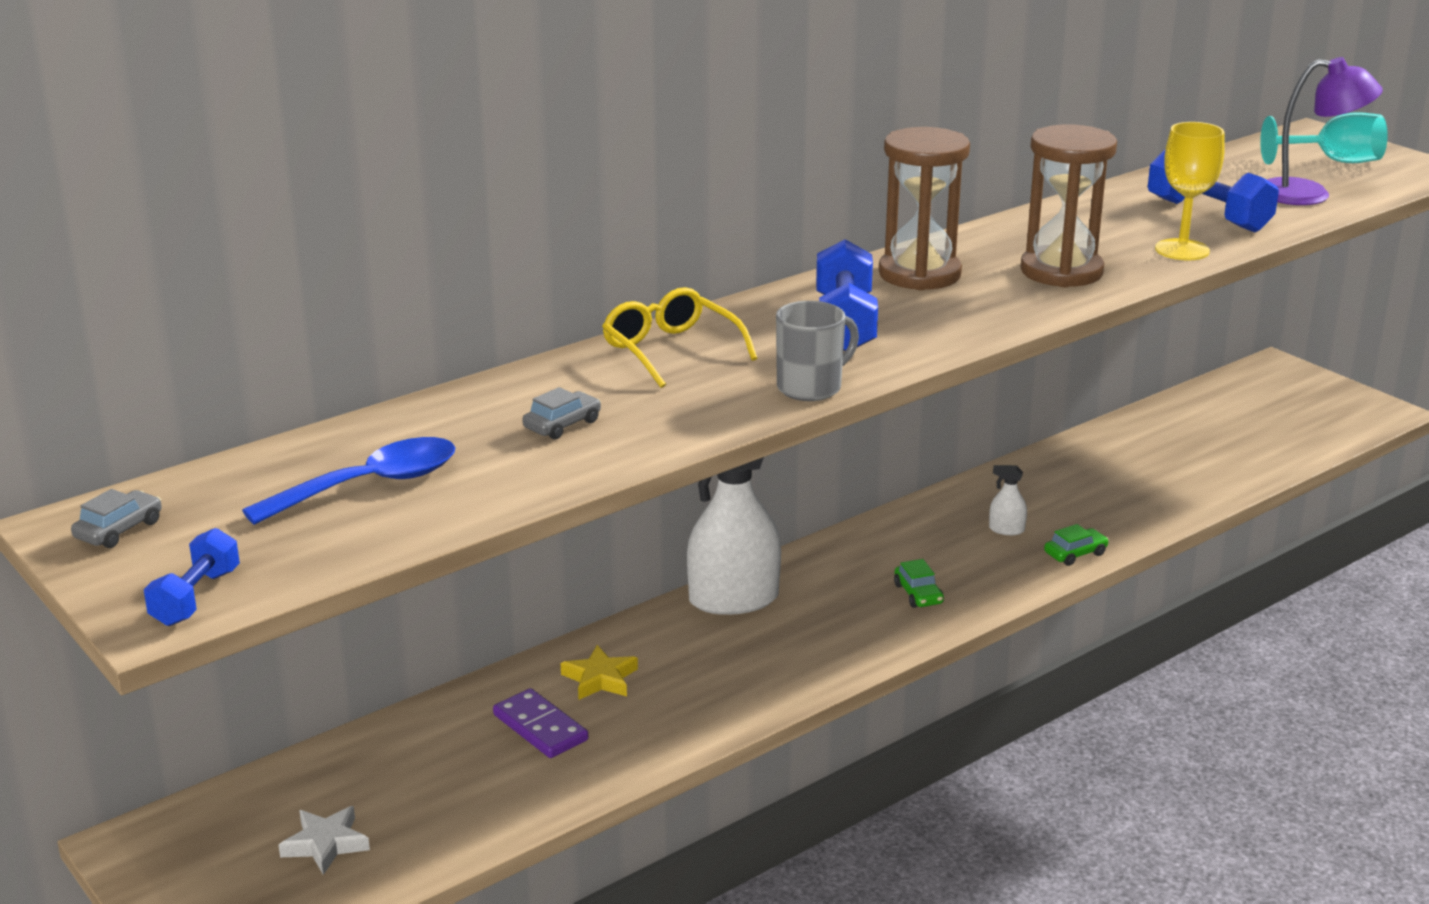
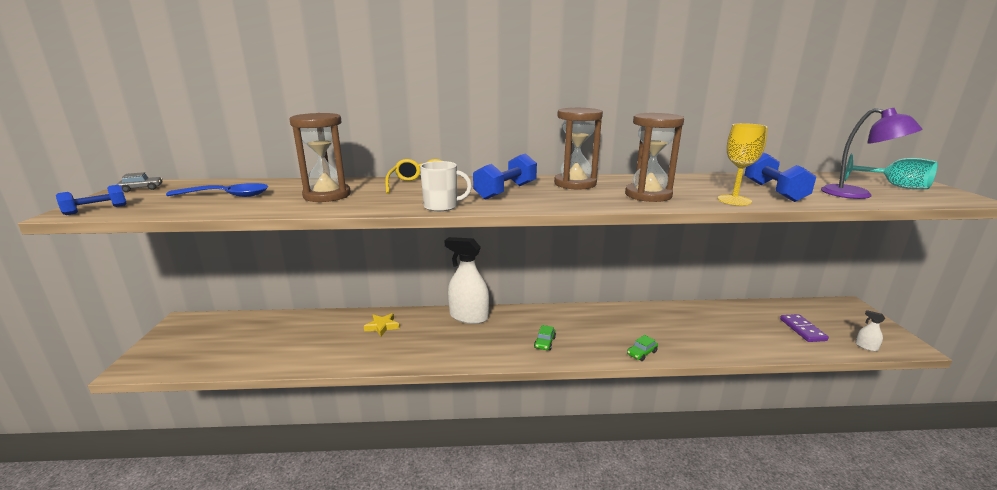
camera: 35 degrees right, 5 degrees down
white star [279,806,370,875] -> none
purple domino [493,688,588,758] -> purple domino moved to [780,314,829,342]
grey car [522,387,601,440] -> brown hourglass [289,113,351,202]
grey mug [776,301,859,401] -> white mug [420,161,472,212]
white spray bottle [989,465,1027,535] -> white spray bottle moved to [855,310,885,351]
green car [1044,524,1109,566] -> green car turned 135 degrees clockwise [627,335,658,361]

